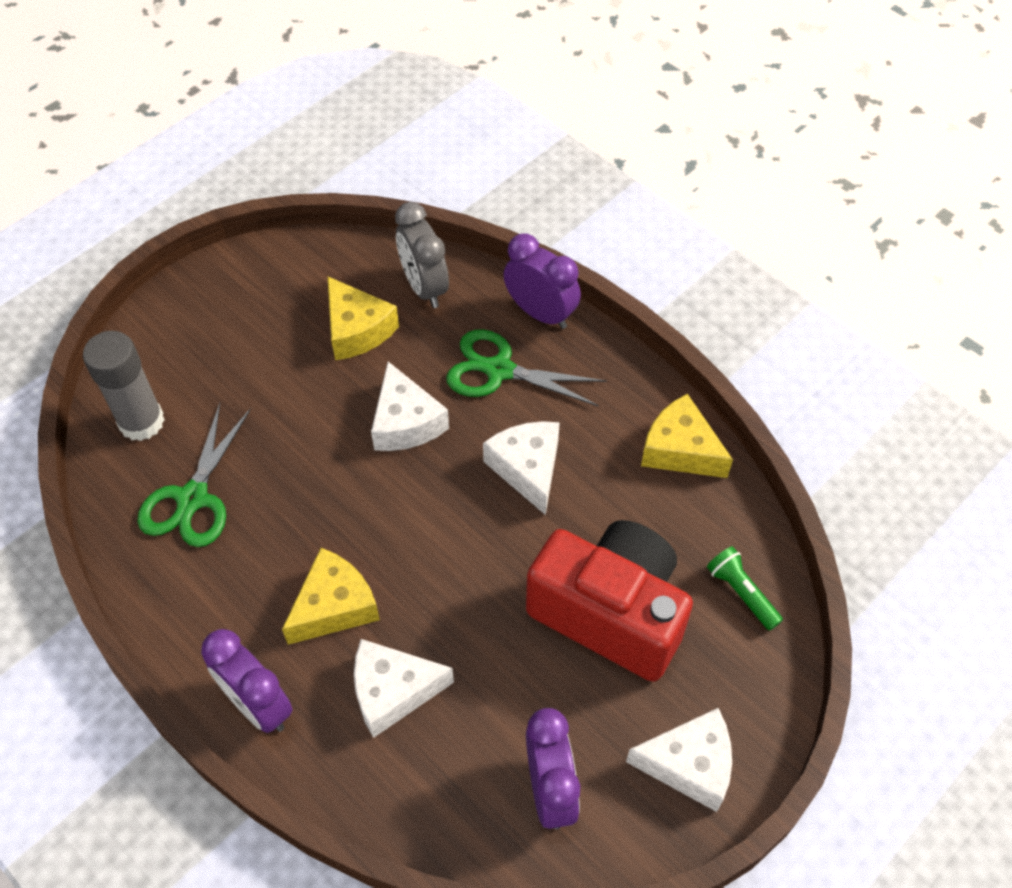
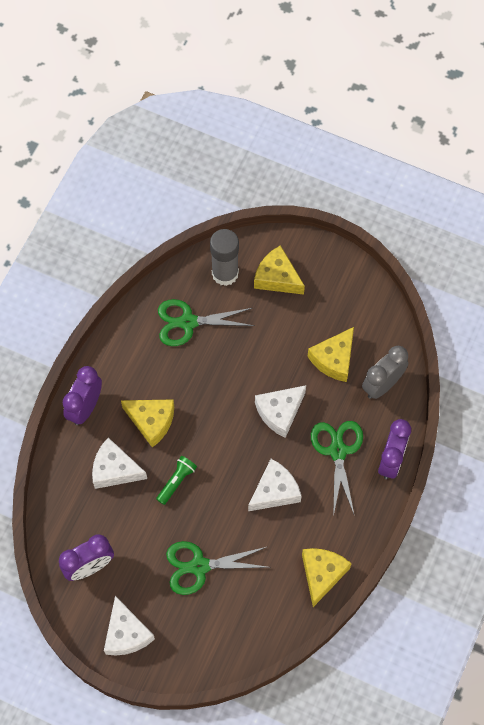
camera: 70 degrees right, 10 degrees up
white cheese [354,639,454,738] -> white cheese turned 45 degrees counterclockwise [92,438,147,489]
red camera [526,520,693,682] -> green scissors [166,541,268,595]
green flashlight [707,546,783,631] -> green flashlight moved to [156,456,197,505]
none -> yellow cheese [254,245,305,295]

